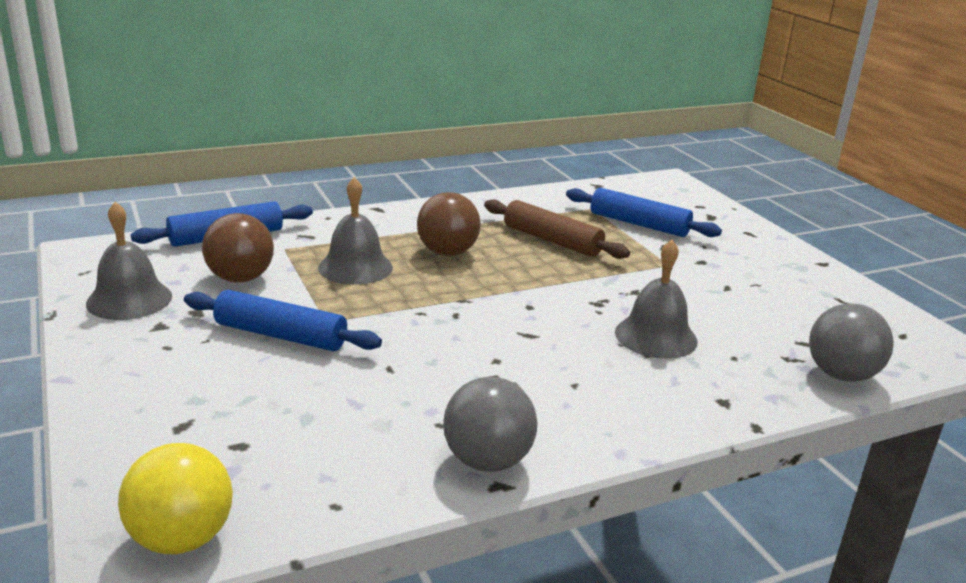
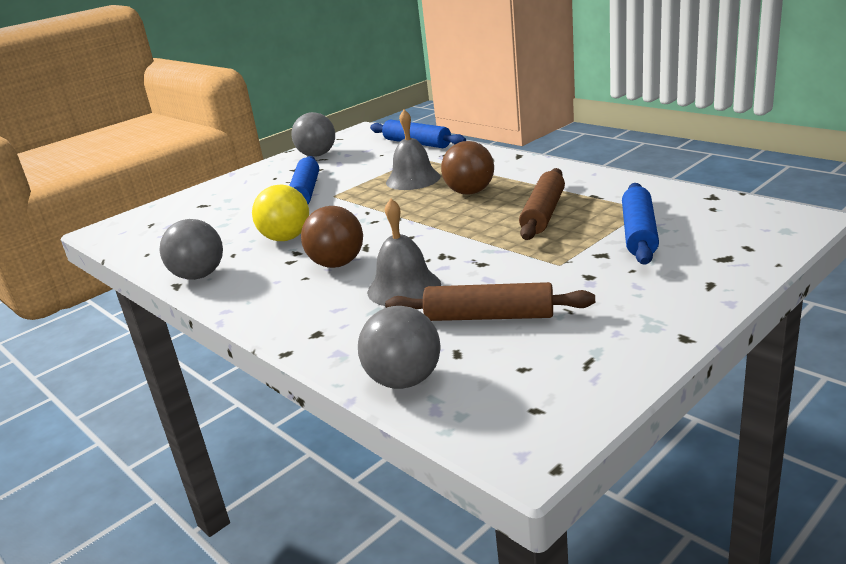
camera: 75 degrees right, 0 degrees up
grey bell [86,202,172,320] -> grey ball [291,112,335,157]
yellow ball [118,443,233,554] -> yellow ball moved to [252,185,309,241]
brown ball [202,213,274,283] -> brown ball moved to [301,206,363,268]
none -> brown rolling pin [385,282,595,321]

